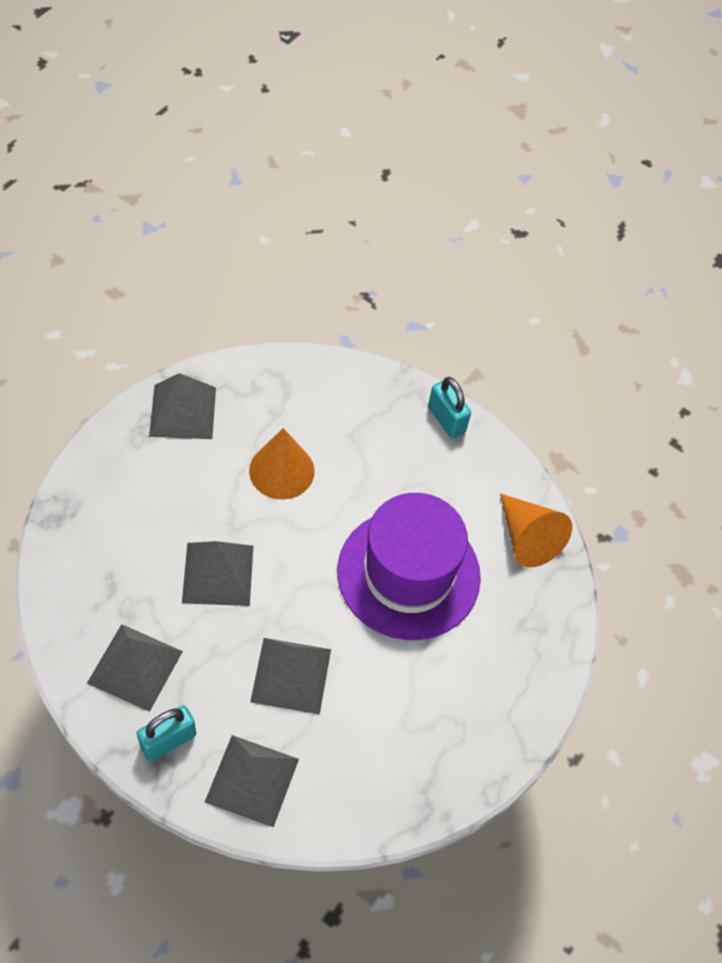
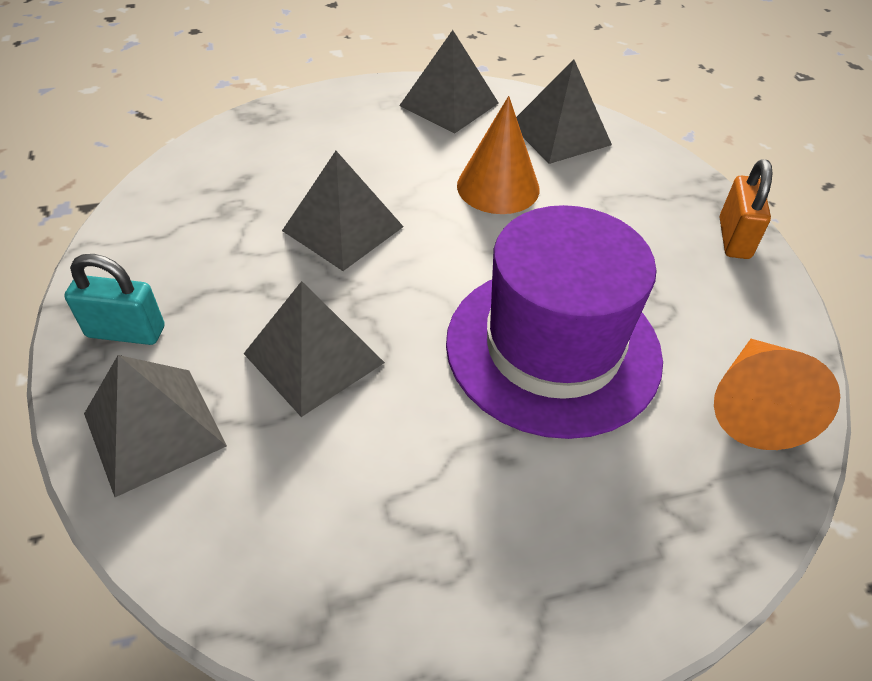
camera: 45 degrees right, 10 degrees down
grey pyramid [87,624,183,712] -> grey pyramid moved to [516,59,612,164]
turquoise padlock [428,377,471,438] -> orange padlock [720,159,772,259]

